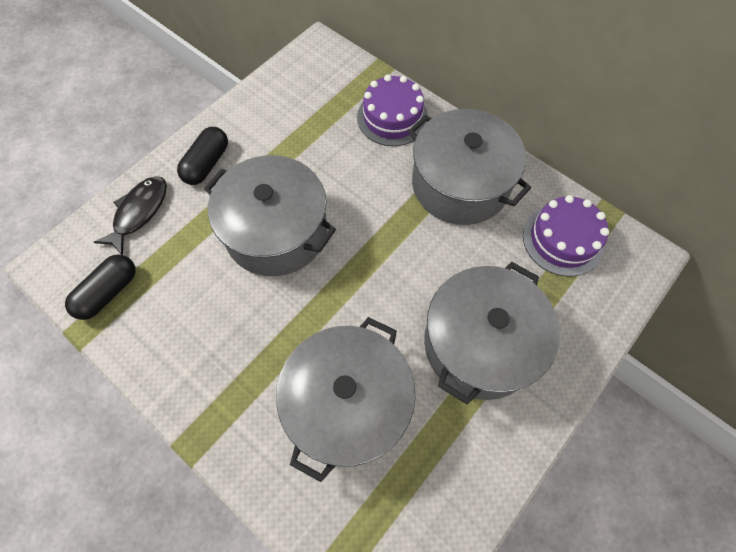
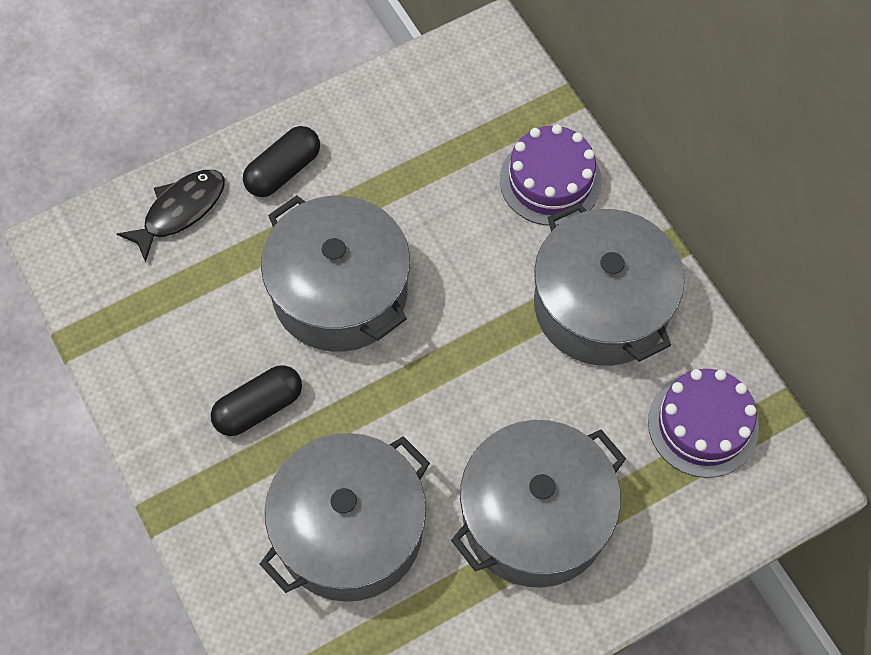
camera: 20 degrees right, 0 degrees up
black capsule [65,255,136,320] -> black capsule moved to [211,365,302,436]

